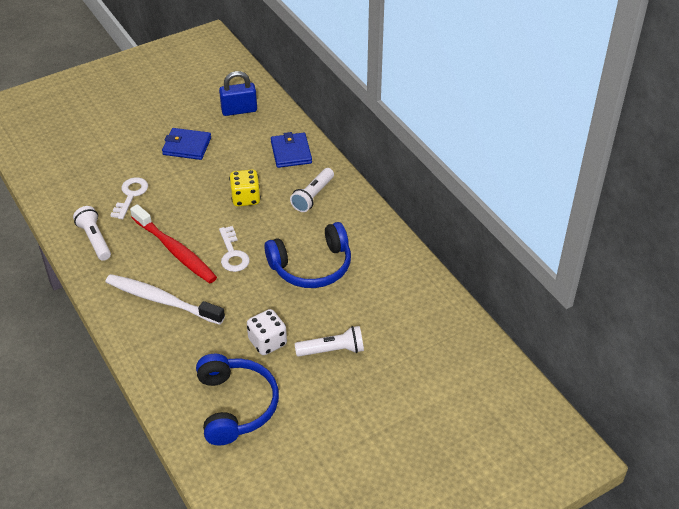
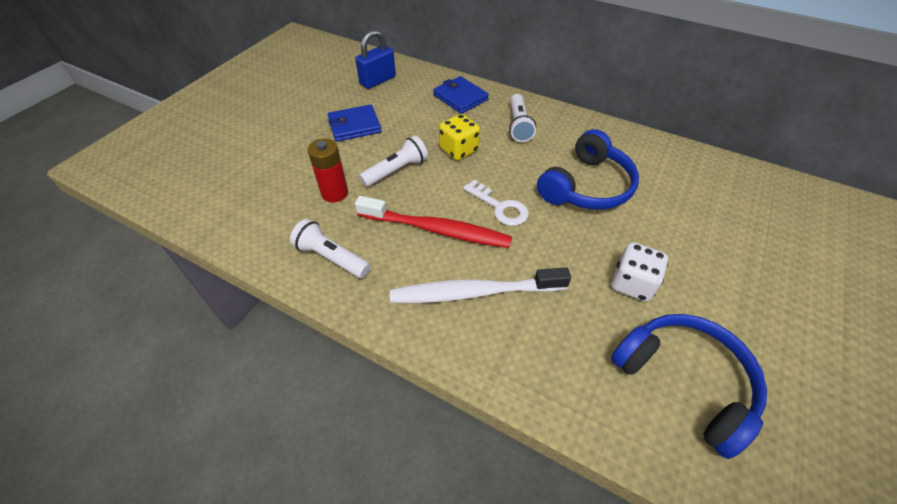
camera: 30 degrees left, 5 degrees up
white key [110,177,148,219] -> red battery [308,138,348,202]
white flashlight [295,326,364,357] -> white flashlight moved to [359,135,428,187]

